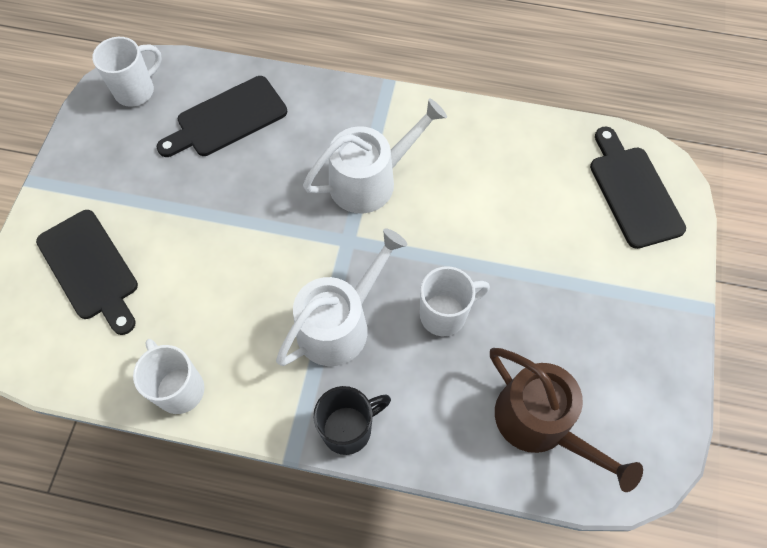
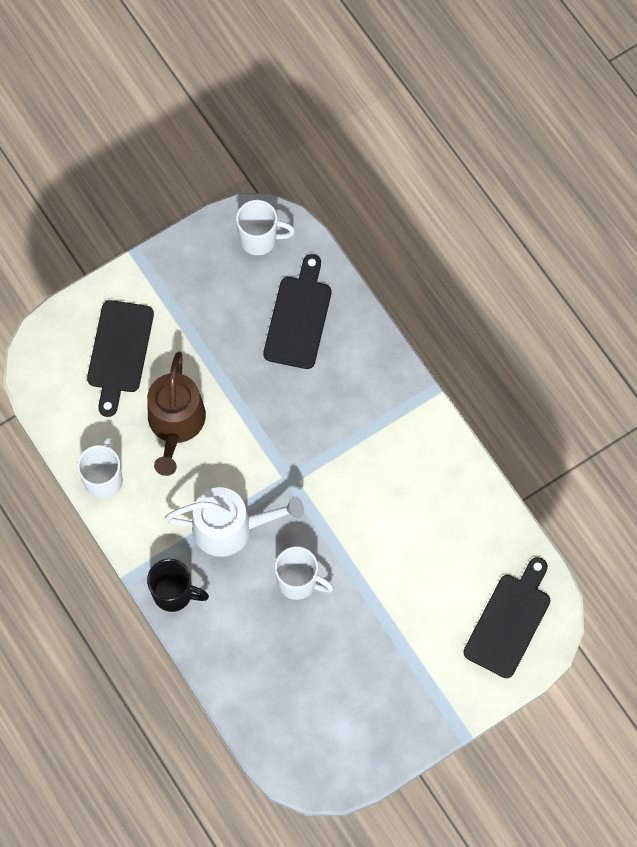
camera: 45 degrees right, 5 degrees up
black cutting board [157,76,287,157] -> black cutting board turned 90 degrees clockwise [263,254,331,369]
white watering can [303,99,447,214] -> none
brown watering can [490,348,643,492] -> brown watering can moved to [147,352,206,476]

